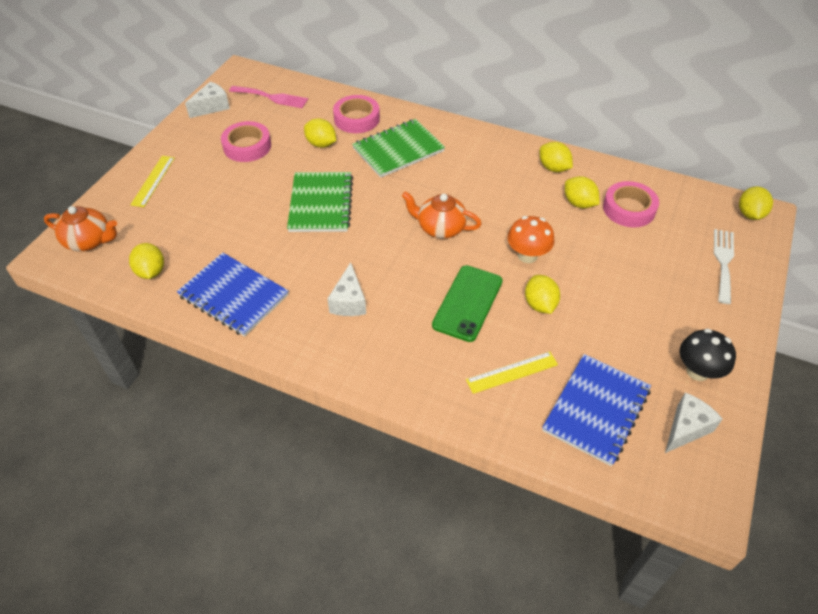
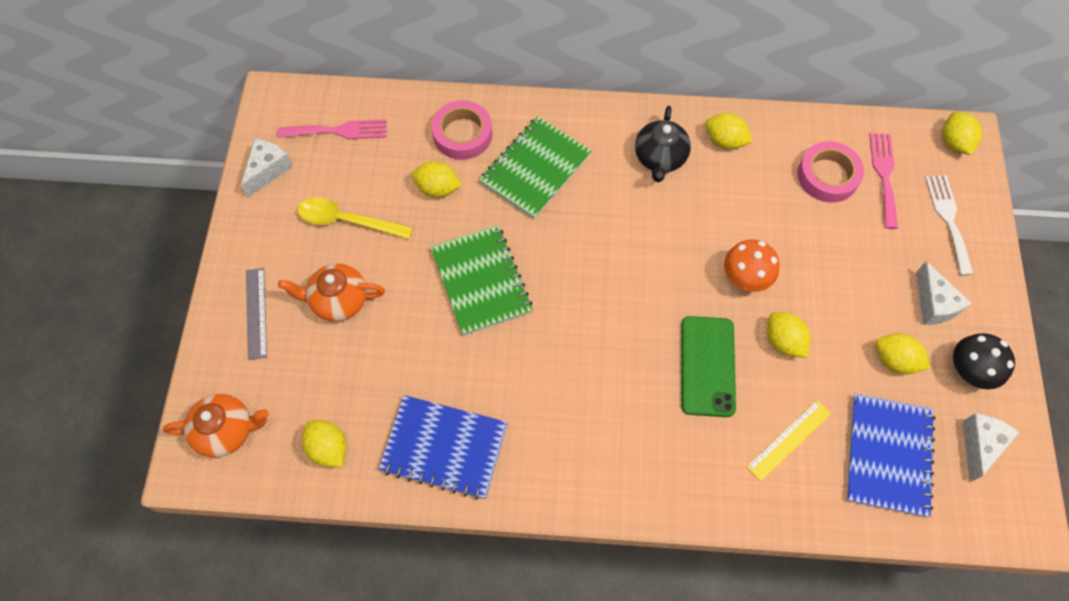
camera: 20 degrees left, 15 degrees up
yellow ruler [131,156,175,207] -> grey ruler [246,268,267,360]
pink tape [221,121,271,162] -> yellow spoon [298,197,413,239]
white cheese [327,262,366,316] -> white cheese moved to [916,261,972,325]
orange teapot [402,191,482,238] -> orange teapot moved to [278,263,385,322]
yellow lemon [565,176,600,208] -> yellow lemon moved to [875,333,931,374]
none -> black teapot [635,106,691,182]
none -> pink fork [869,133,898,229]

